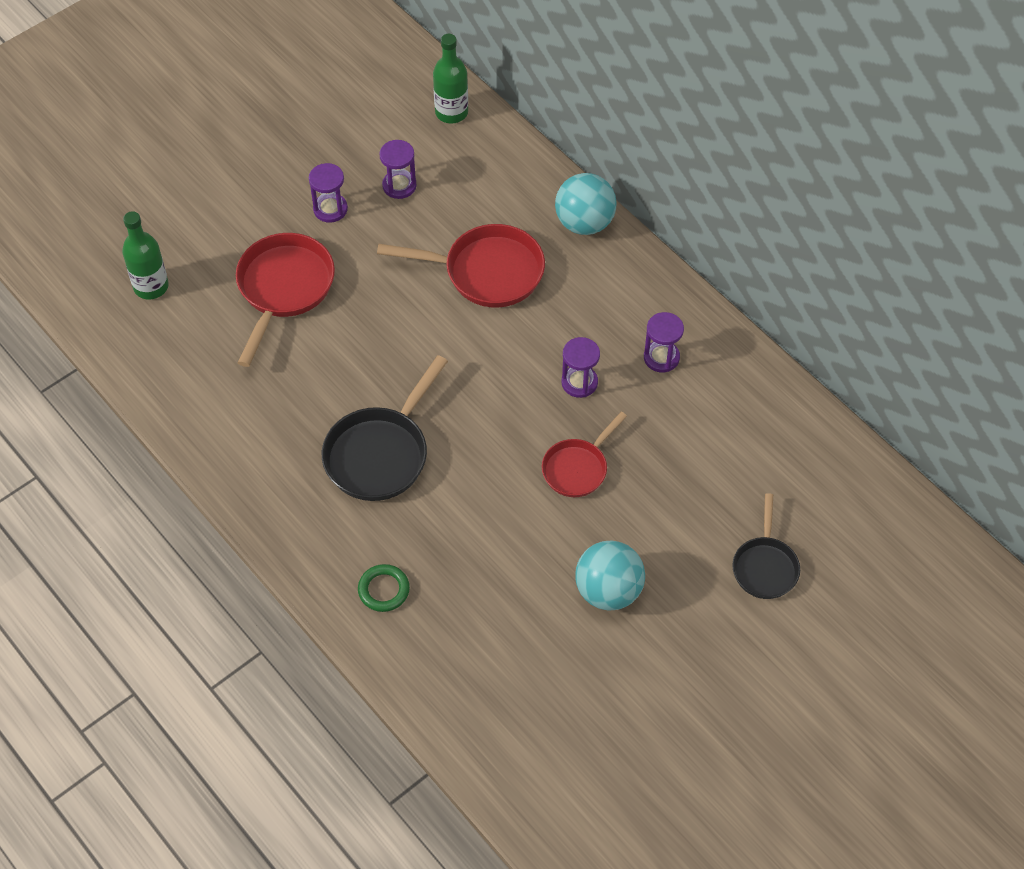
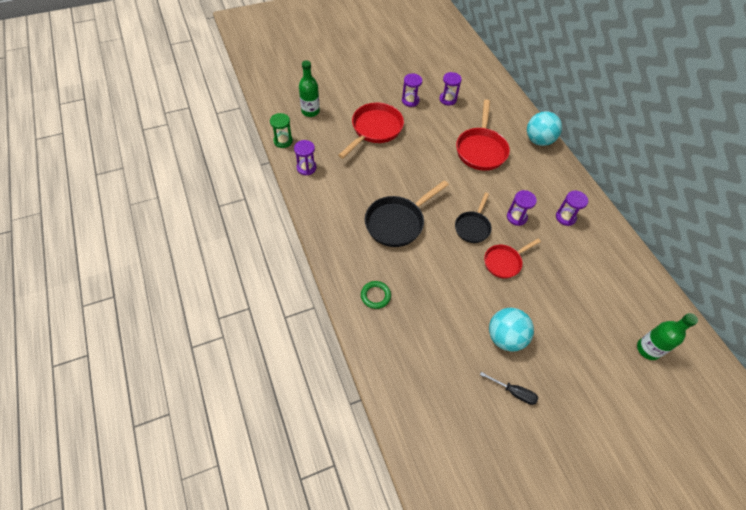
camera: 15 degrees right, 0 degrees up
red pan [377,224,545,308] -> red pan turned 75 degrees clockwise [456,99,510,171]
green bottle [433,34,468,123] -> green bottle moved to [637,313,698,360]
black pan [732,493,800,599] -> black pan moved to [455,192,492,243]
none -> green hourglass [270,113,293,148]
none -> purple hourglass [294,140,316,175]
none -> black screwdriver [480,372,538,405]

